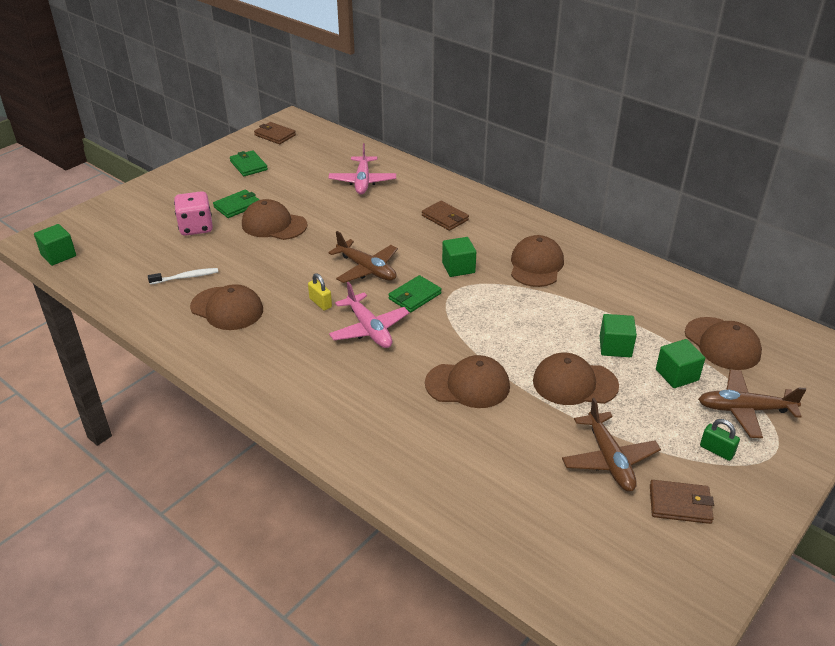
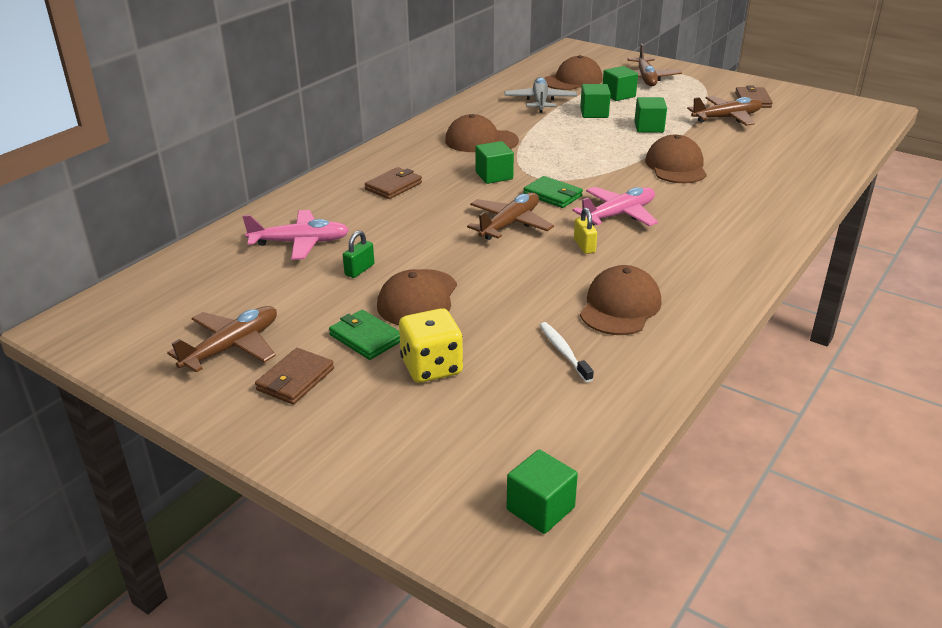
camera: 95 degrees left, 5 degrees down
pink dice [174,191,213,236] -> yellow dice [399,308,463,383]
green wallet [230,150,268,176] -> brown plane [167,306,277,373]
brown wallet [254,122,296,144] -> brown wallet moved to [255,348,334,405]
yellow padlock [308,273,332,310] -> yellow padlock turned 60 degrees counterclockwise [574,207,597,254]
brown cap [533,352,619,405] -> green cube [634,97,667,133]
green padlock [700,419,740,461] -> green padlock moved to [343,230,375,278]
none -> grey plane [504,77,577,113]

